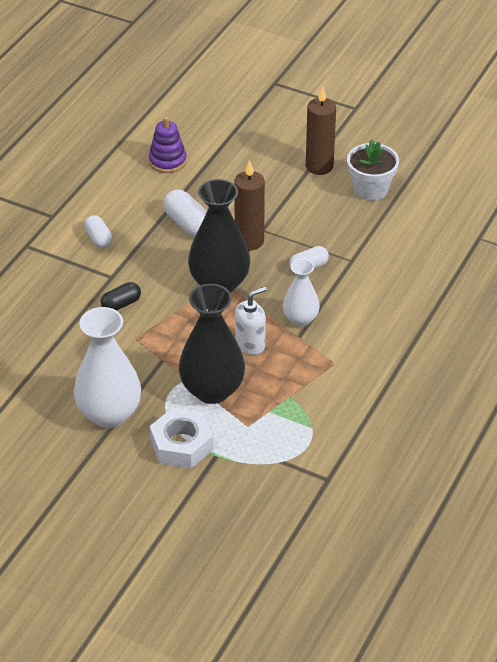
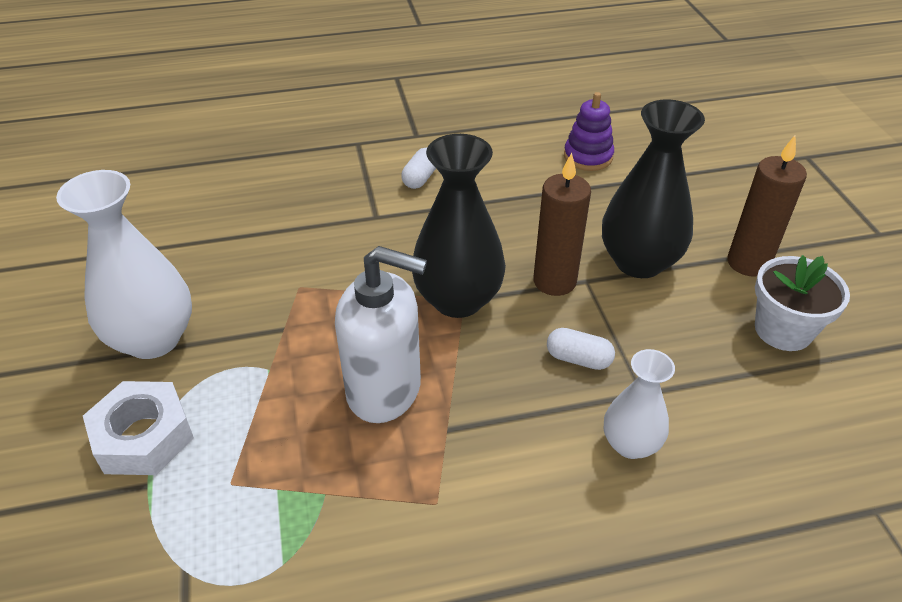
camera: 50 degrees right, 0 degrees up
black capsule [101,282,141,311] -> none
white capsule [163,190,207,237] -> none
black vase [179,284,245,404] -> black vase moved to [602,99,705,278]
white soap dispenser [235,286,267,355] -> white soap dispenser [335,246,427,423], size x1.67
white vase [283,259,320,327] -> white vase moved to [604,349,675,459]

